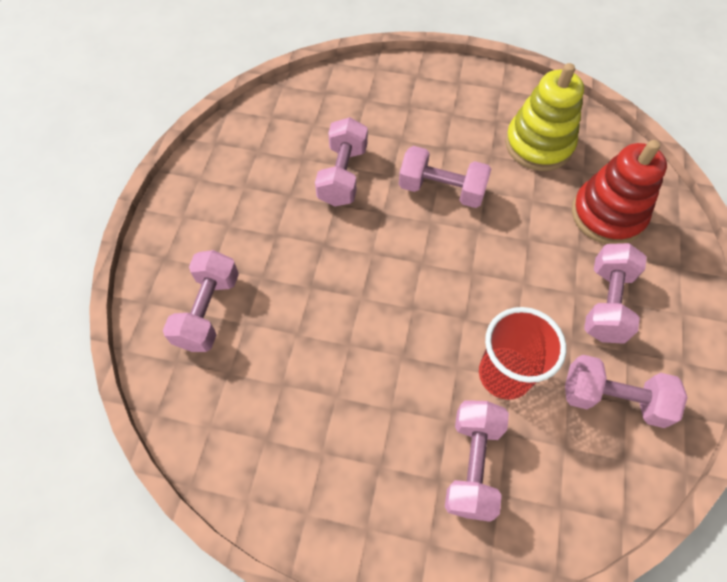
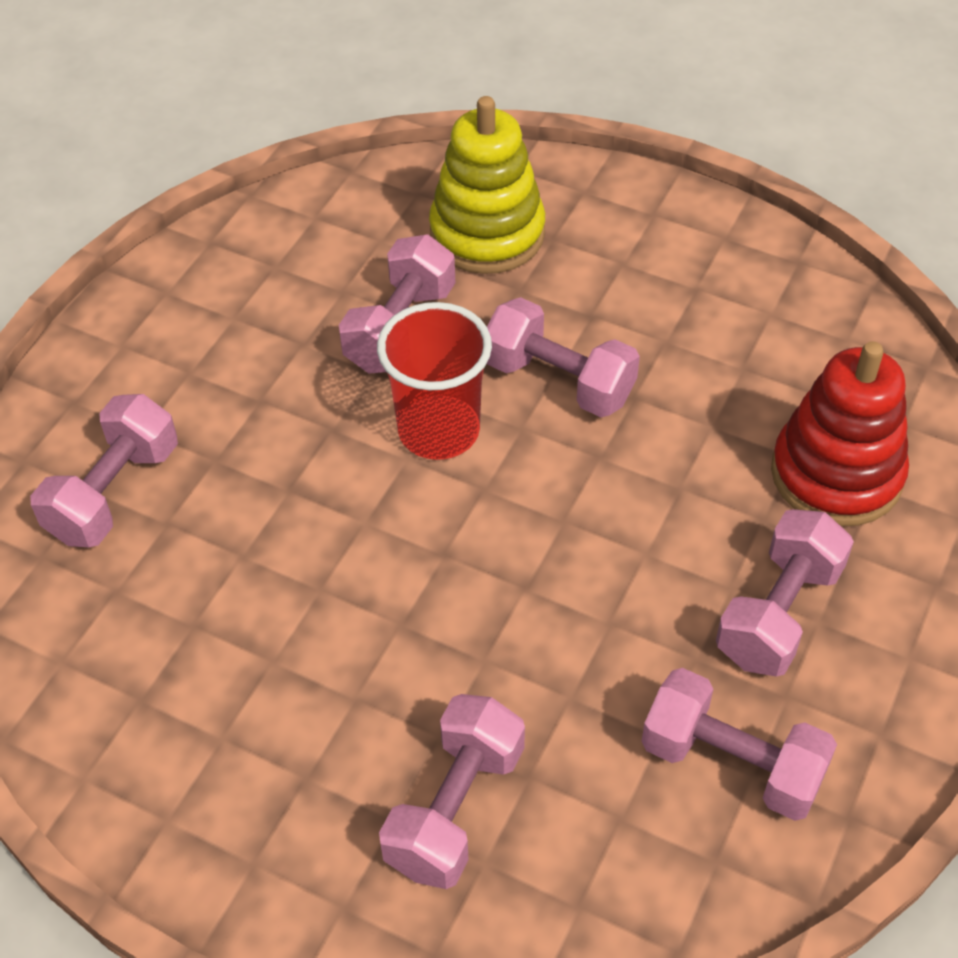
camera: 15 degrees right, 10 degrees down
red cup [479,307,566,400] -> red cup moved to [377,302,492,460]
yellow stacking toy [505,63,584,171] -> yellow stacking toy moved to [429,96,545,274]

